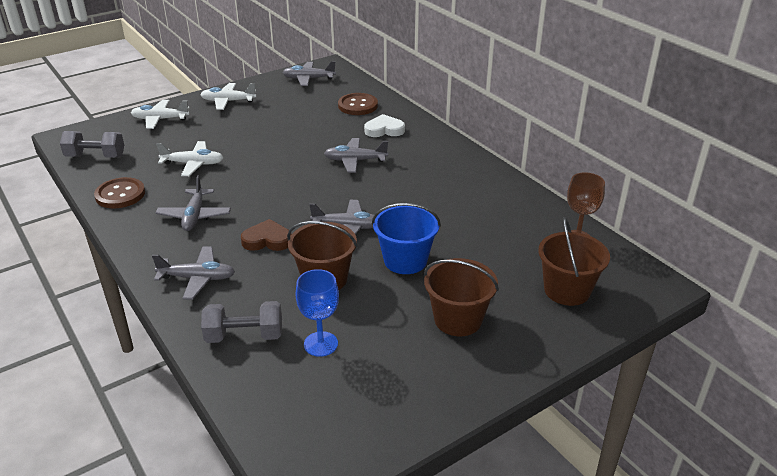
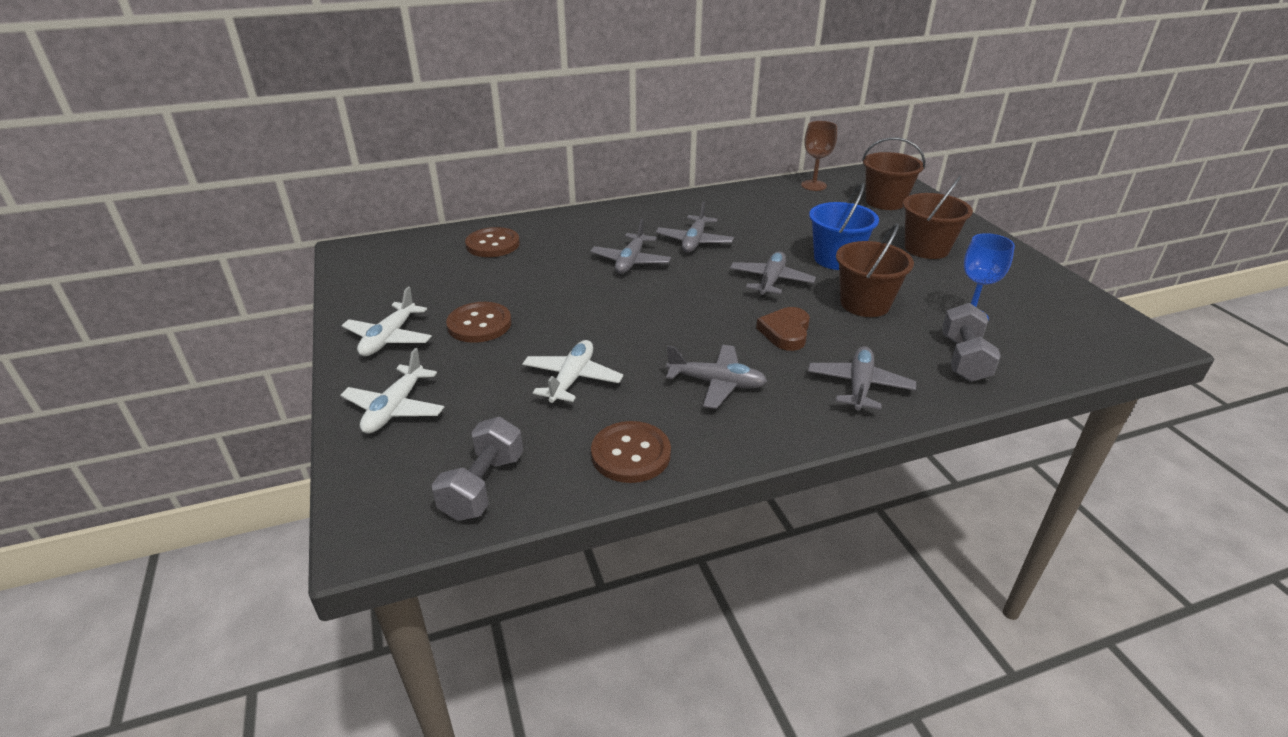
camera: 75 degrees left, 0 degrees up
grey plane [283,61,336,86] -> grey plane moved to [656,201,734,252]
white heart [364,114,405,137] -> none
none -> brown button [446,302,512,343]

